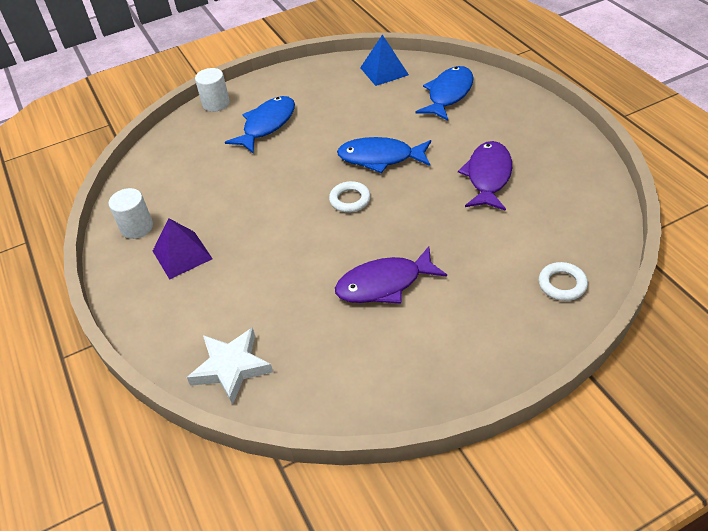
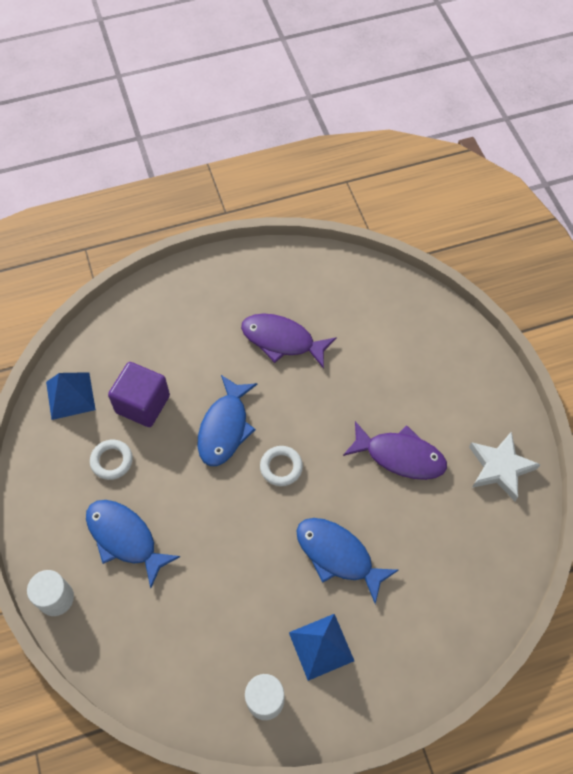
camera: 85 degrees left, 15 degrees up
purple pyramid [153,218,213,280] -> blue pyramid [289,614,354,681]
white star [187,327,273,405] -> white star moved to [469,431,541,501]
purple fish [335,246,447,304] -> purple fish turned 60 degrees counterclockwise [343,421,447,480]
blue fish [416,66,474,121] -> blue fish moved to [296,518,399,604]
white ring [539,262,588,301] -> white ring moved to [90,440,133,480]
none -> purple cube [108,362,170,427]

